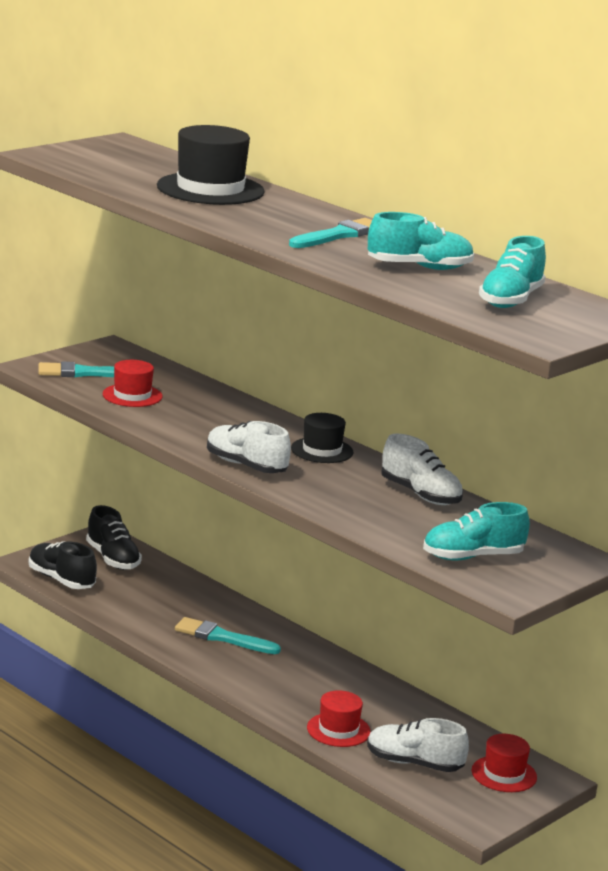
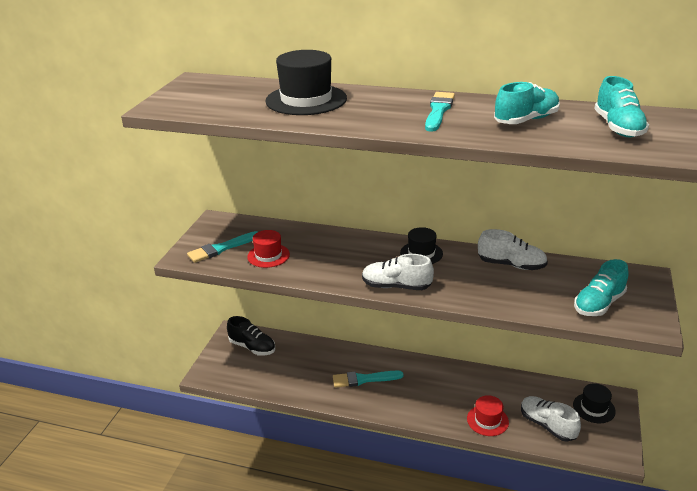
camera: 25 degrees left, 10 degrees up
black shoe [29,541,97,589] -> none
white shoe [367,718,469,772] -> white shoe turned 60 degrees clockwise [521,396,581,442]
red hat [472,734,537,792] -> black hat [573,383,616,423]

